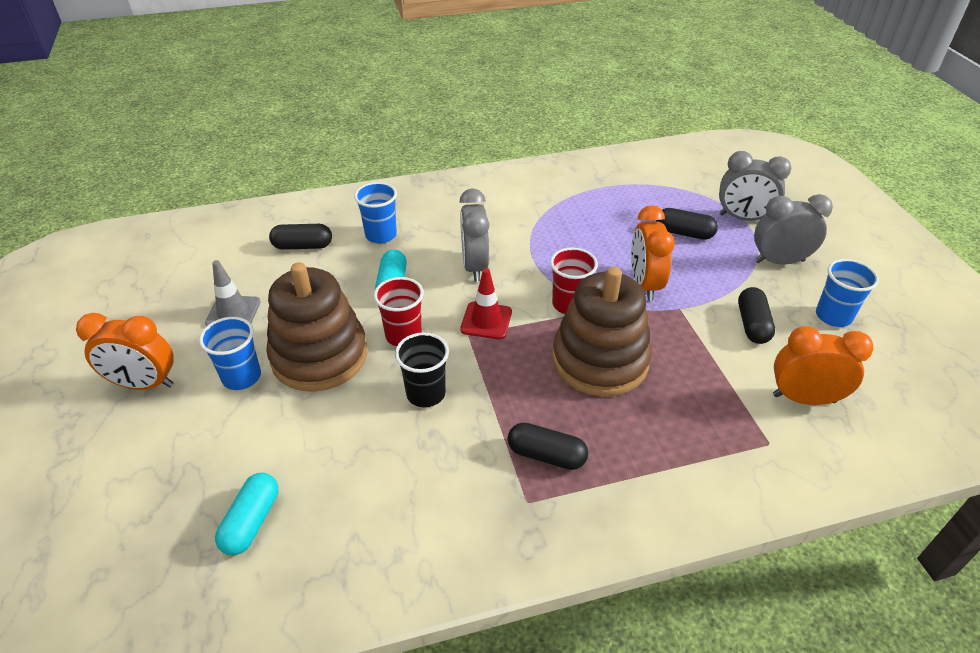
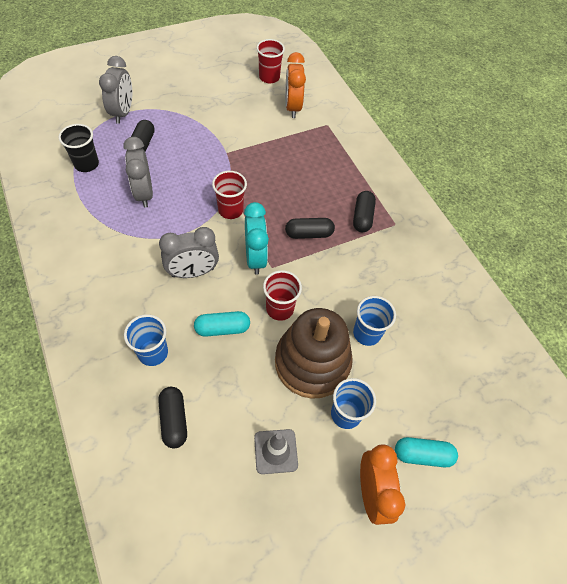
camera: 105 degrees left, 15 degrees up
turquoise capsule [215,473,278,555] -> turquoise capsule moved to [395,437,458,467]
black cup [395,332,449,407] -> black cup moved to [58,124,99,172]
red traffic cone [460,268,512,339] -> turquoise clock [244,202,269,275]
brown stacking toy [552,267,652,397] -> none
orange clock [631,205,675,301] -> none
black capsule [738,287,775,344] -> black capsule moved to [285,218,335,239]
grey clock [754,194,833,265] -> grey clock moved to [123,137,153,208]
blue cup [816,259,879,327] -> blue cup moved to [353,296,396,346]
none -> red cup [256,39,285,83]

